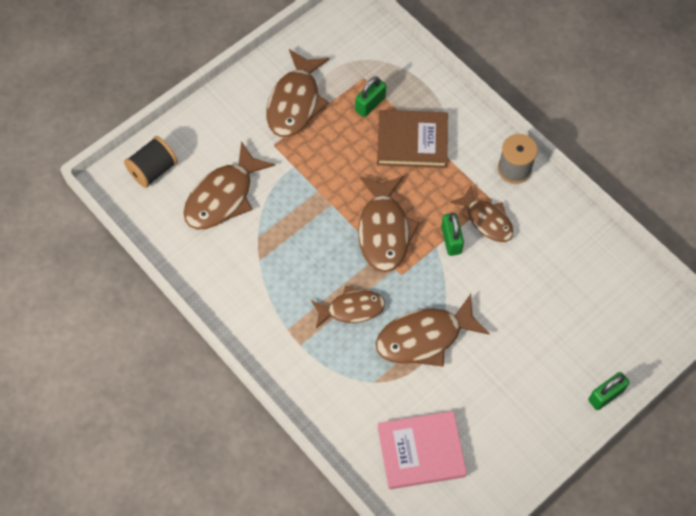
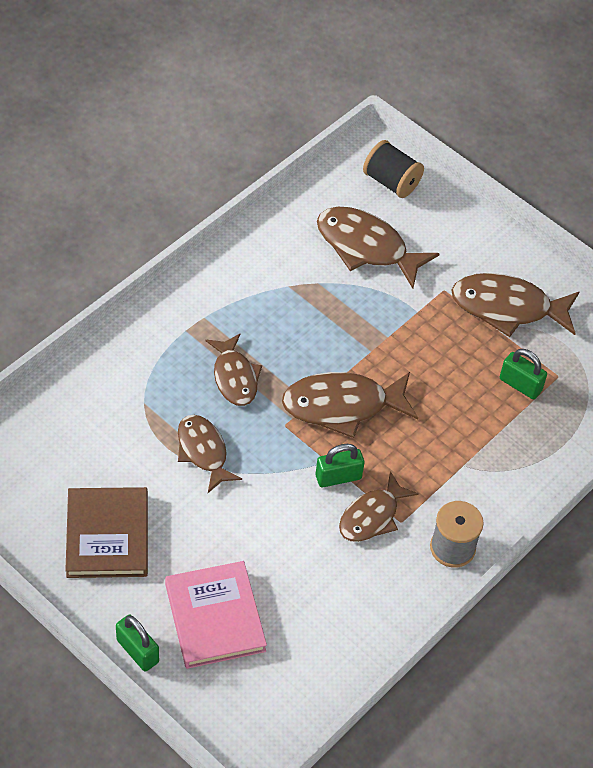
camera: 80 degrees right, 10 degrees down
brown fish [376,294,490,367] -> brown fish [178,415,242,493], size x0.66
brown book [377,110,448,168] -> brown book moved to [65,487,148,578]
pink book [378,411,467,489] -> pink book moved to [165,561,267,669]

